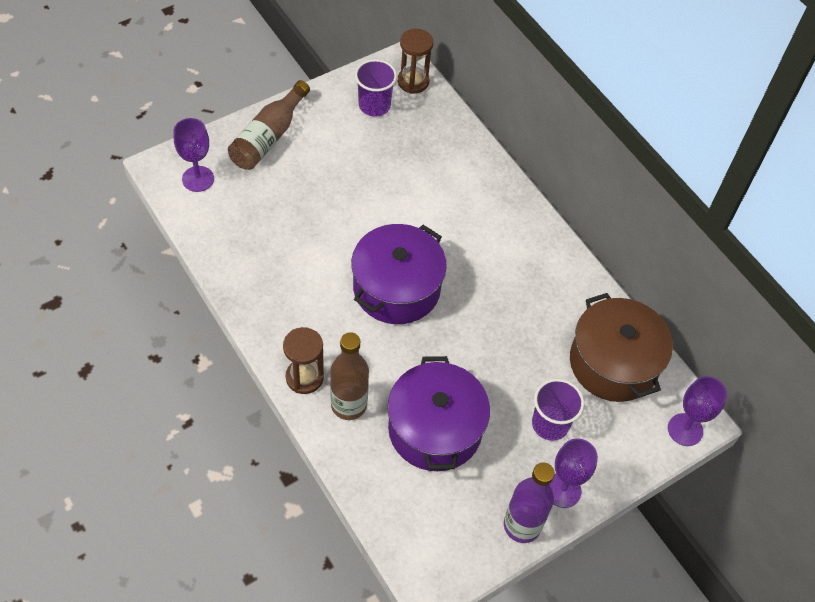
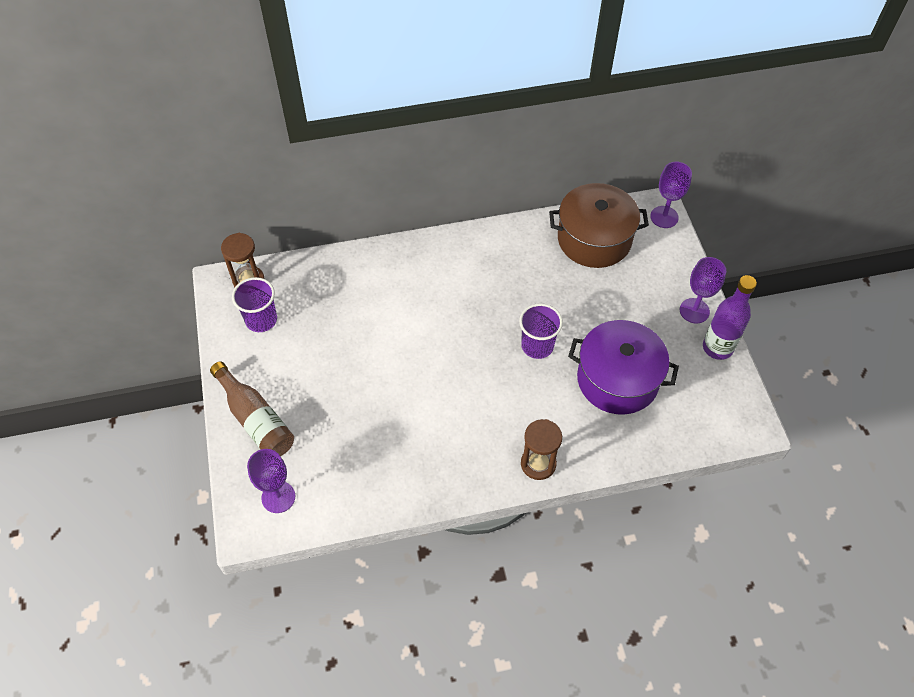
camera: 65 degrees left, 0 degrees up
brown bottle [330,332,369,420] -> none
purple pot [351,224,447,324] -> none
purple cup [532,378,584,441] -> purple cup moved to [519,303,563,359]

